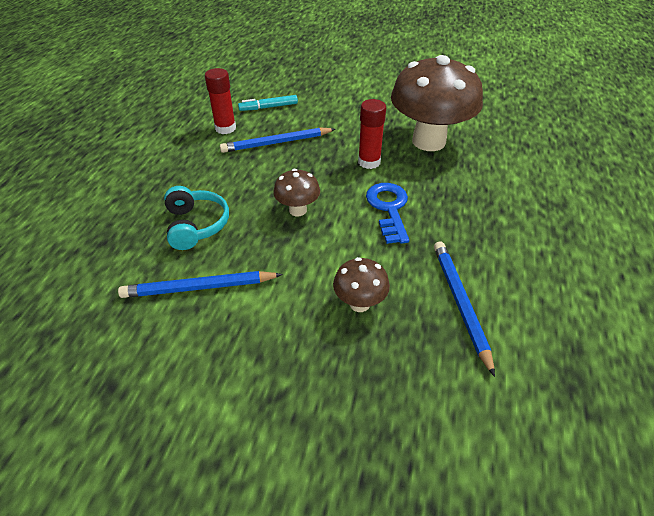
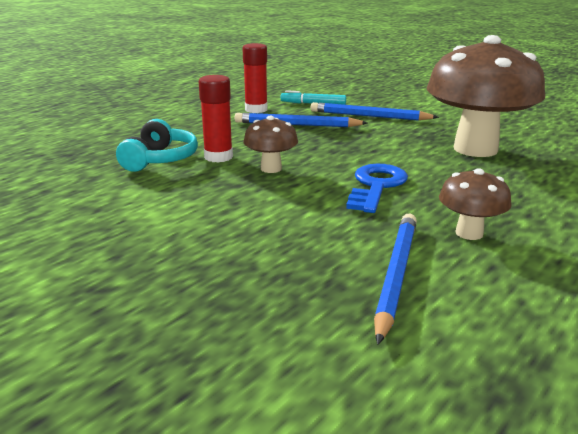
camera: 25 degrees right, 20 degrees down
blue pencil [118,271,283,298] -> blue pencil moved to [310,102,439,121]
brown mushroom [333,257,390,312] -> brown mushroom moved to [439,168,511,240]
red glue stick [358,99,386,169] -> red glue stick moved to [198,75,233,163]

